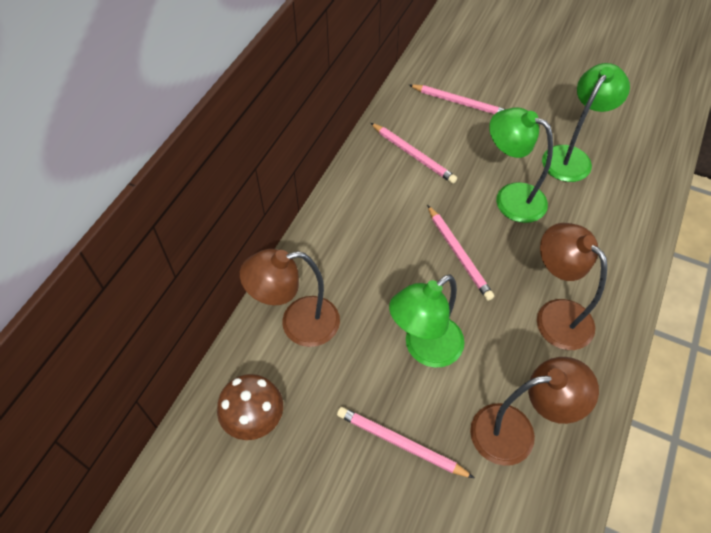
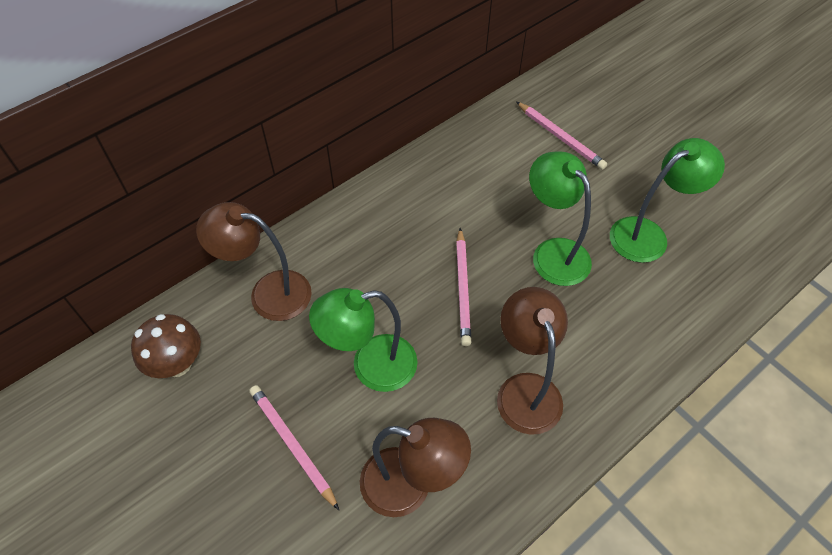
camera: 25 degrees right, 0 degrees up
pink pencil [371,123,457,184] -> none

